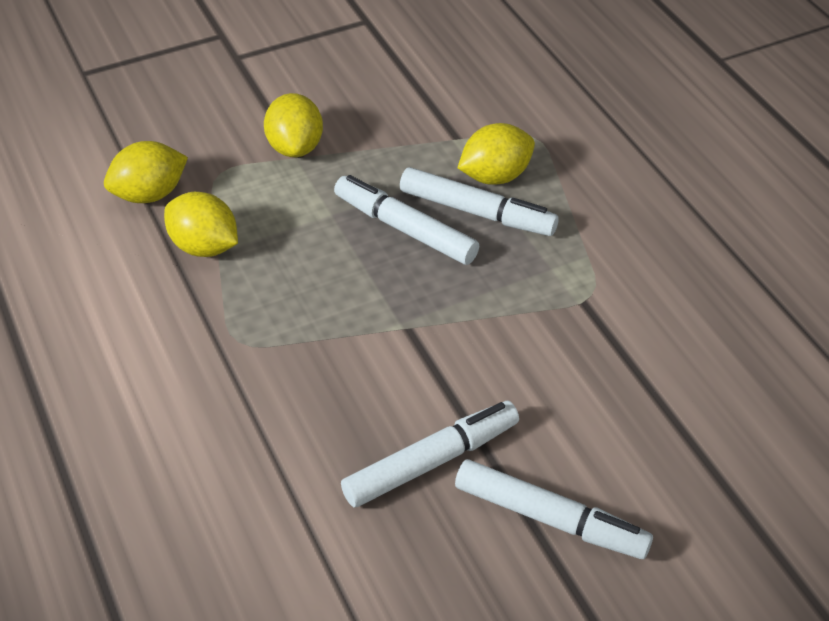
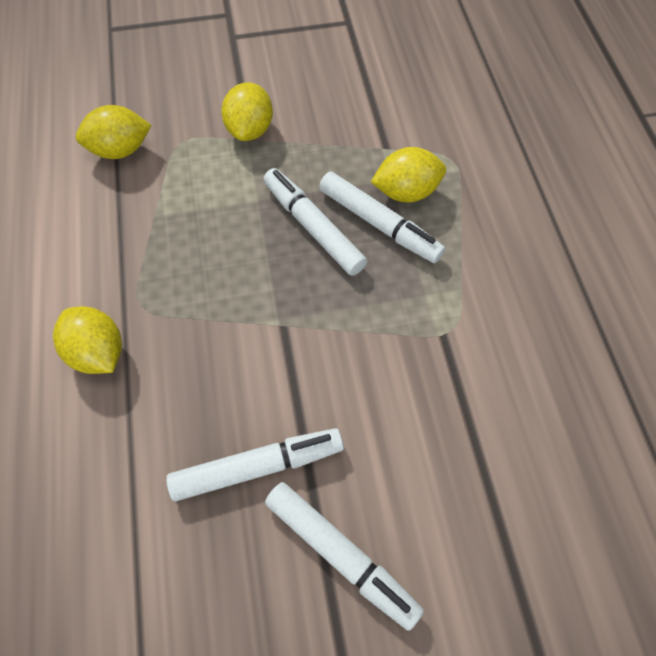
camera: 15 degrees right, 15 degrees up
yellow lemon [164,192,238,257] -> yellow lemon moved to [53,306,122,374]

